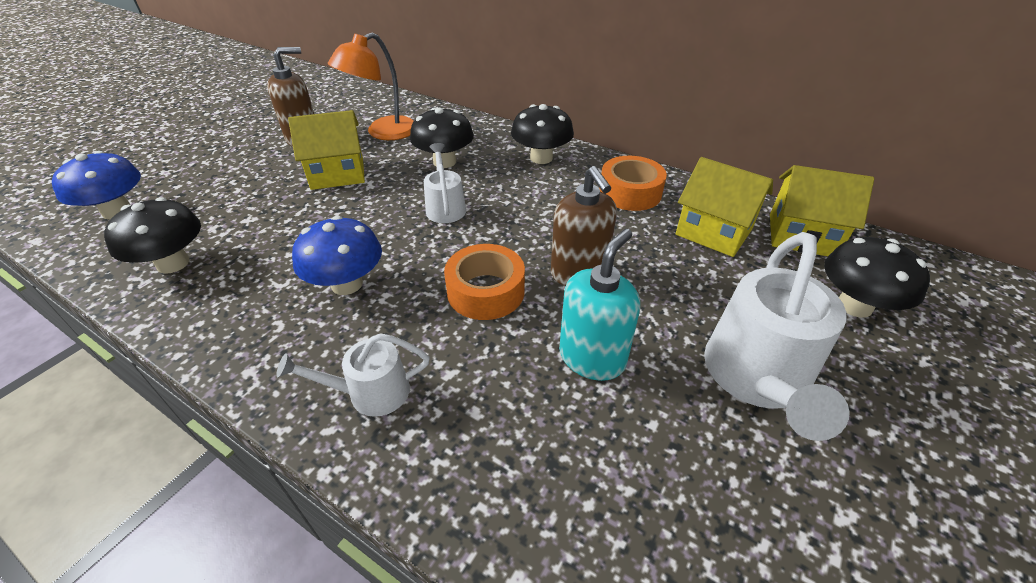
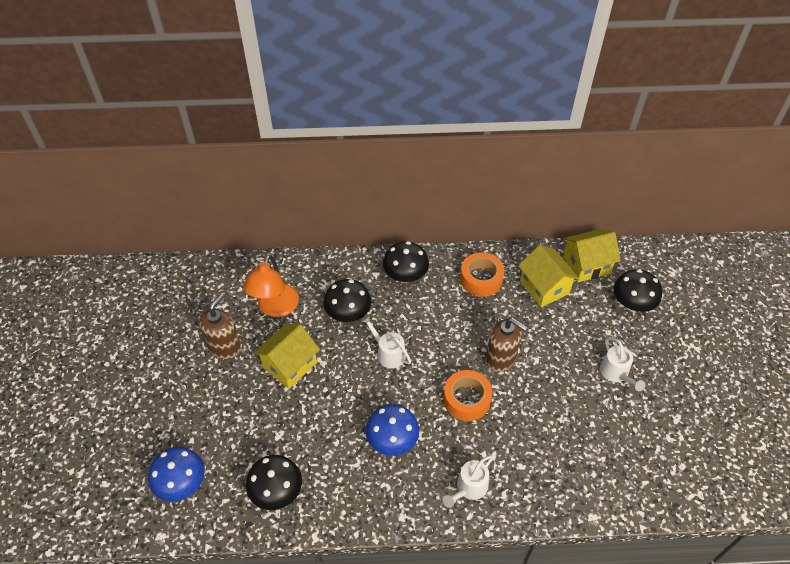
camera: 35 degrees left, 10 degrees up
turquoise soap dispenser [559,229,640,381] -> none
yellow house [676,157,773,257] -> yellow house turned 60 degrees clockwise [518,245,579,307]
white watering can [704,232,850,441] -> white watering can [600,337,645,391], size x0.55

